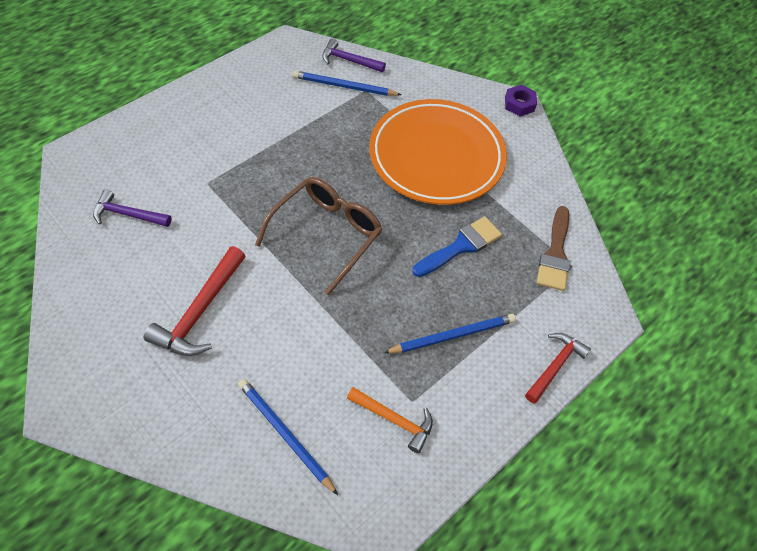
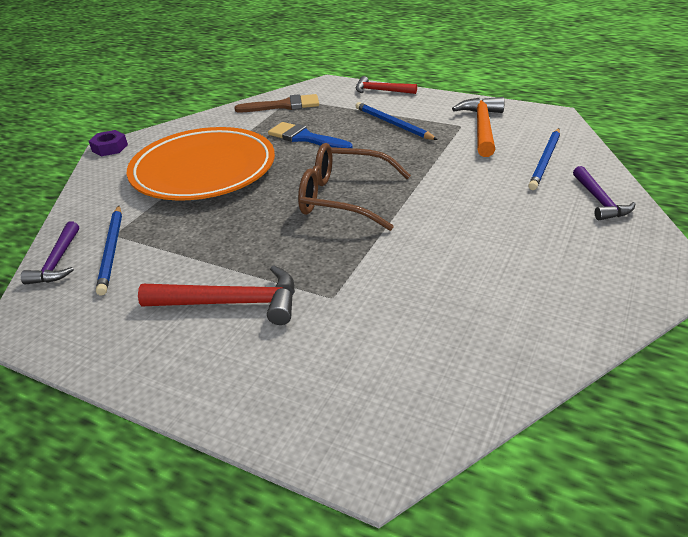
camera: 105 degrees left, 20 degrees down
purple hammer [93,189,172,227] -> purple hammer moved to [573,166,636,220]
red hammer [144,246,245,356] -> red hammer moved to [138,265,295,325]
orange hammer [347,387,433,453] -> orange hammer [452,97,505,157], size x1.52

